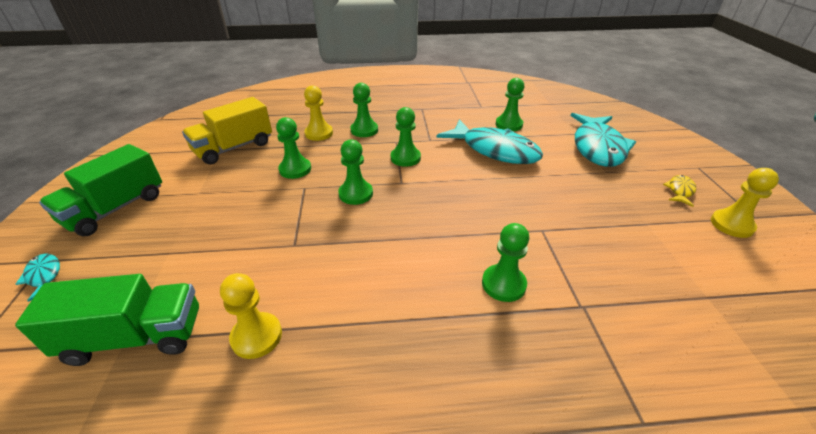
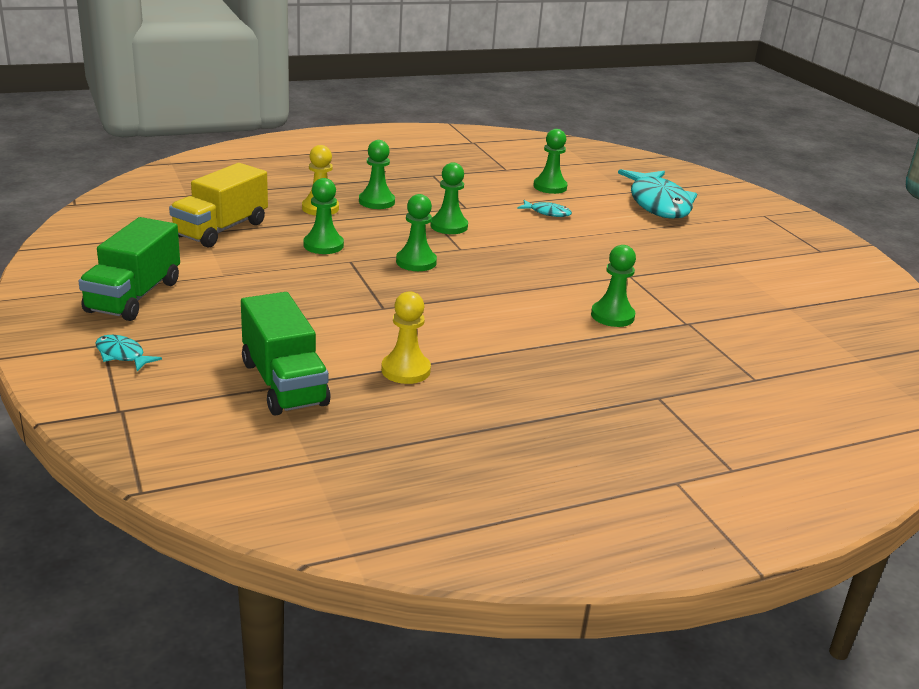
camera: 20 degrees left, 10 degrees down
green truck [15,274,199,366] -> green truck turned 90 degrees clockwise [241,292,330,416]
turquoise fish [436,119,543,164] -> turquoise fish [517,200,572,217], size x0.42
yellow fish [663,175,696,207] -> none
yellow pawn [711,168,779,238] -> none

